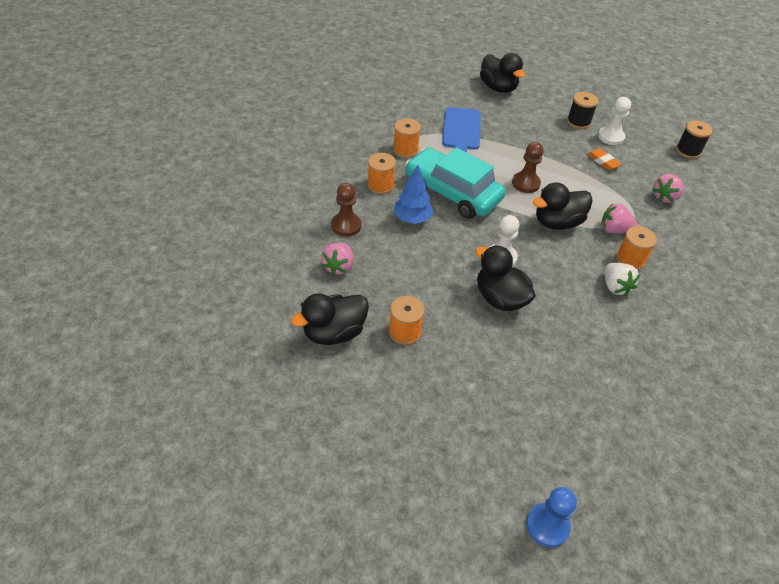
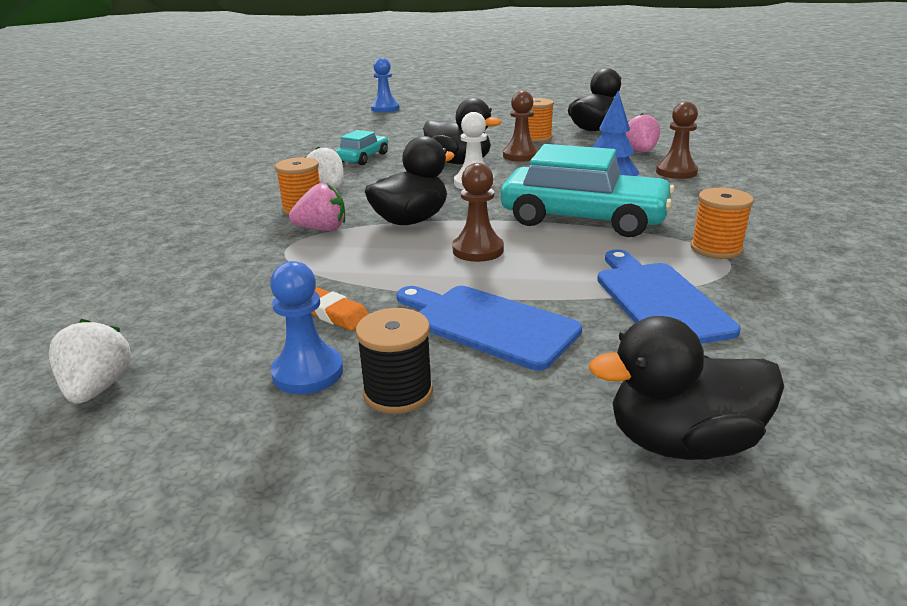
camera: 165 degrees right, 20 degrees down
orange spool [367,153,396,194] -> none
black duck [480,53,525,93] -> black duck turned 45 degrees counterclockwise [589,316,784,460]
white pawn [598,97,631,145] -> blue pawn [270,261,343,394]
pink strawberry [652,174,684,203] -> none
black spool [676,120,713,159] -> white strawberry [49,319,131,404]
none -> turquoise car [335,130,388,165]
none -> blue cutting board [396,286,582,370]
none -> brown pawn [503,91,539,162]

